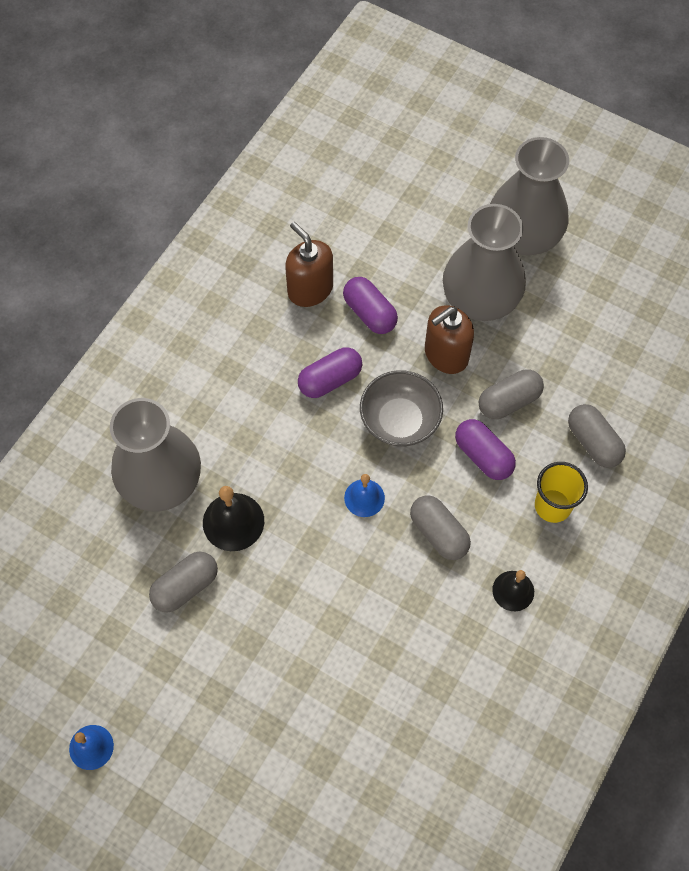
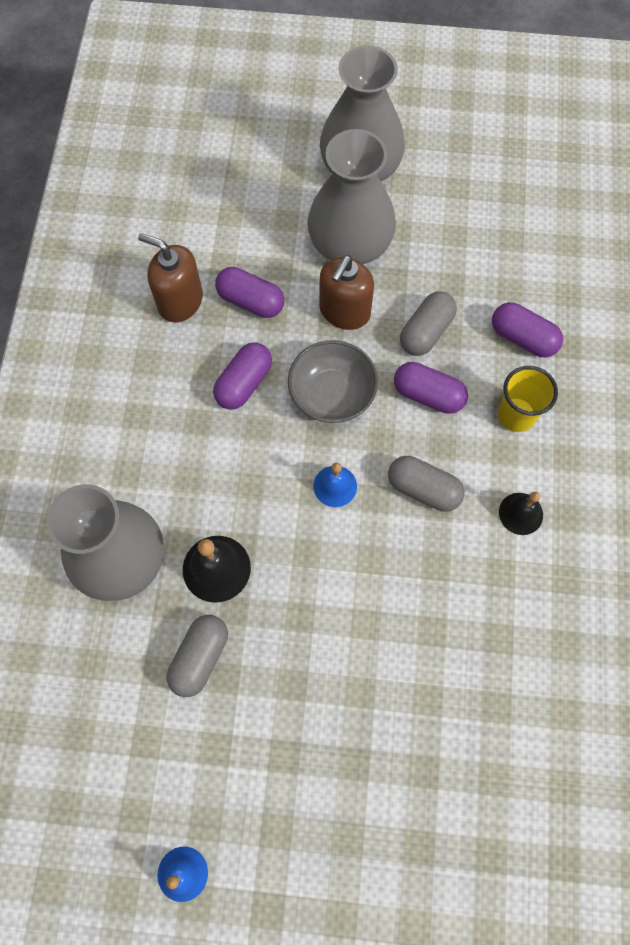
camera: 25 degrees left, 5 degrees up
grey capsule [568,404,626,468] -> purple capsule [492,302,563,357]

